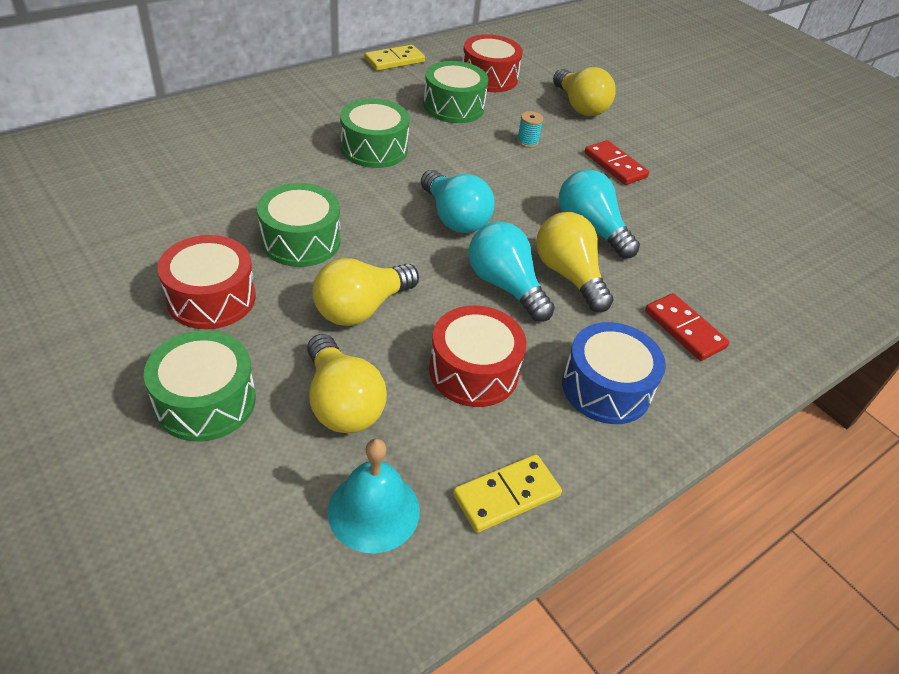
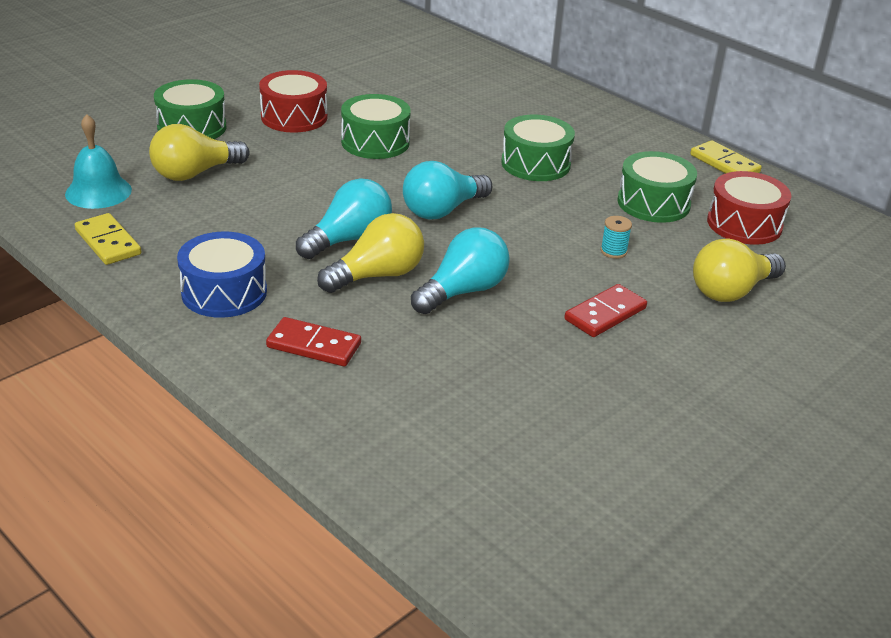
camera: 85 degrees right, 10 degrees down
yellow light bulb [313,258,419,326] -> none
red drum [429,305,526,407] -> none
red domino [645,293,729,361] -> red domino turned 60 degrees clockwise [266,317,361,366]

